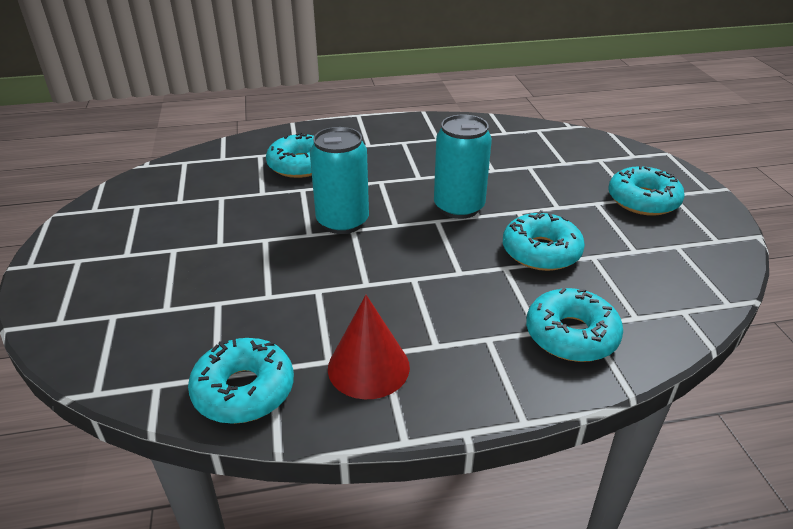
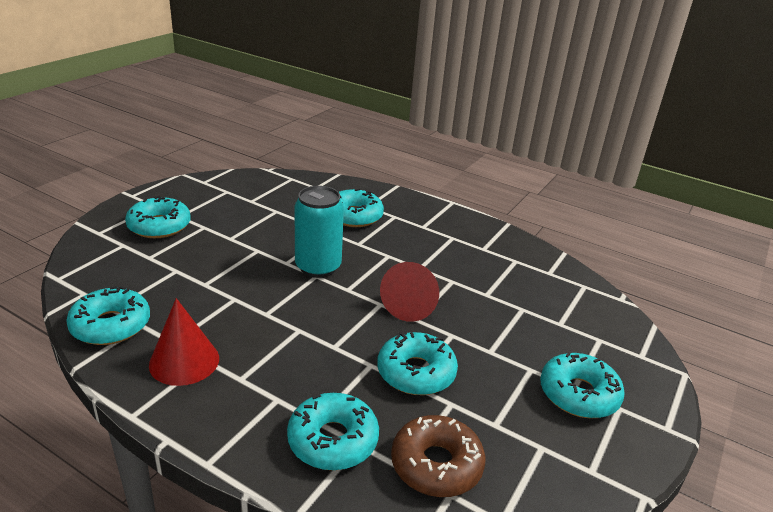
camera: 40 degrees right, 5 degrees down
turquoise can [434,114,492,219] -> red cone [380,262,439,322]
none -> turquoise donut [125,196,191,238]
none -> brown donut [391,415,485,497]

